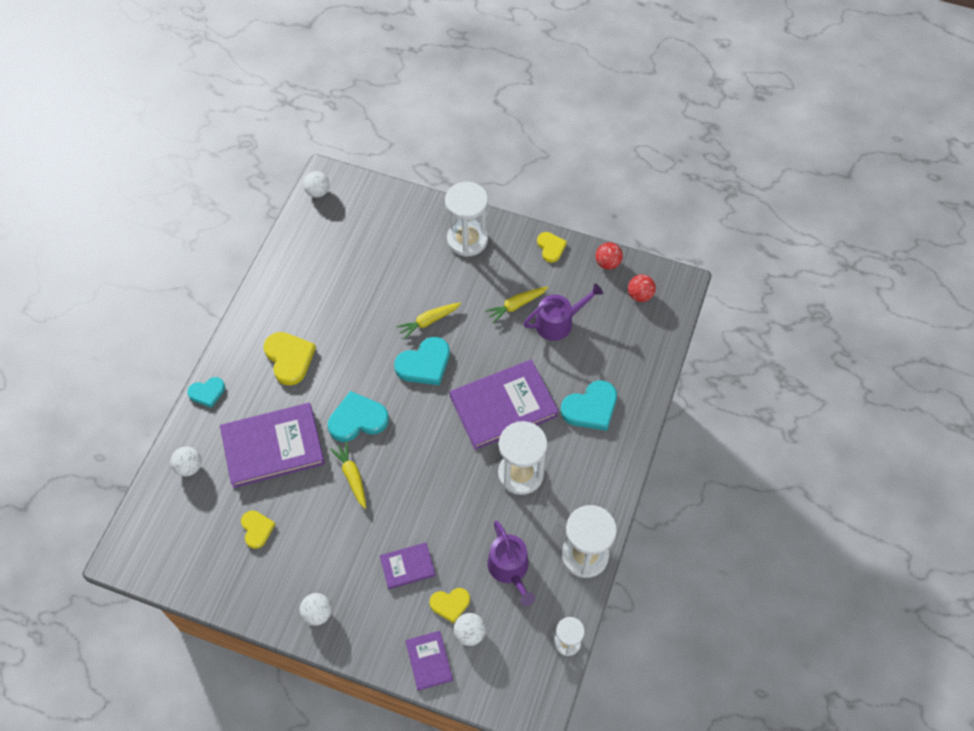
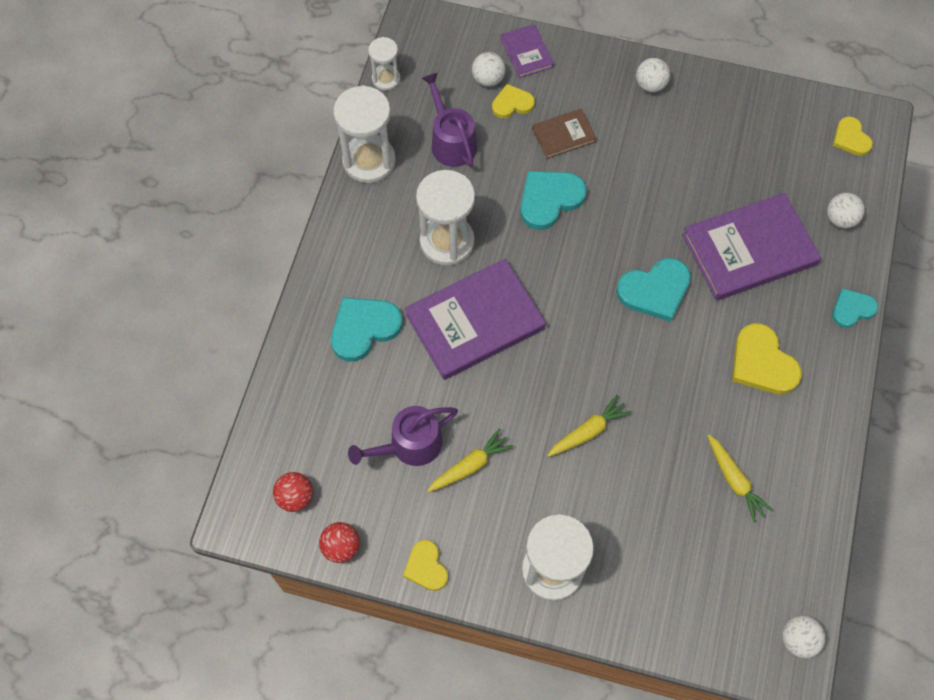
camera: 175 degrees right, 5 degrees up
yellow heart [241,510,275,549] -> yellow heart moved to [833,116,873,156]
yellow carrot [330,442,366,509] -> yellow carrot moved to [707,435,774,523]
purple book [380,542,436,589] -> brown book [532,109,597,159]
turquoise heart [394,337,450,385] -> turquoise heart moved to [520,171,587,230]

